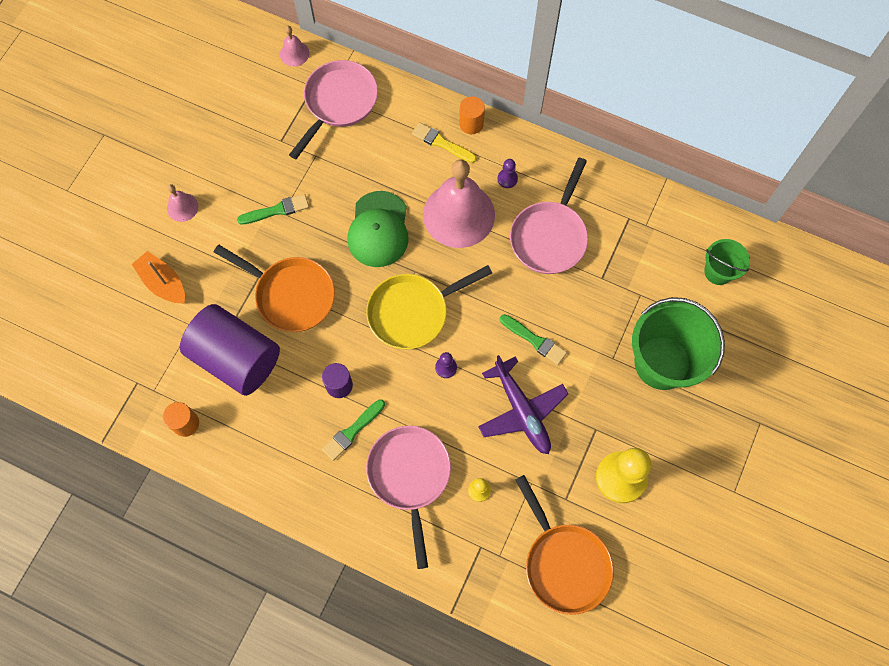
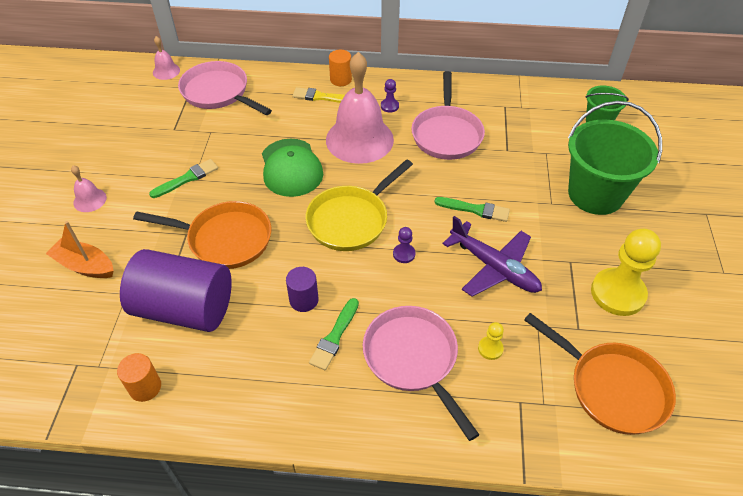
camera: 20 degrees left, 20 degrees down
pink pan [289,60,378,159] -> pink pan turned 60 degrees counterclockwise [178,61,272,115]

